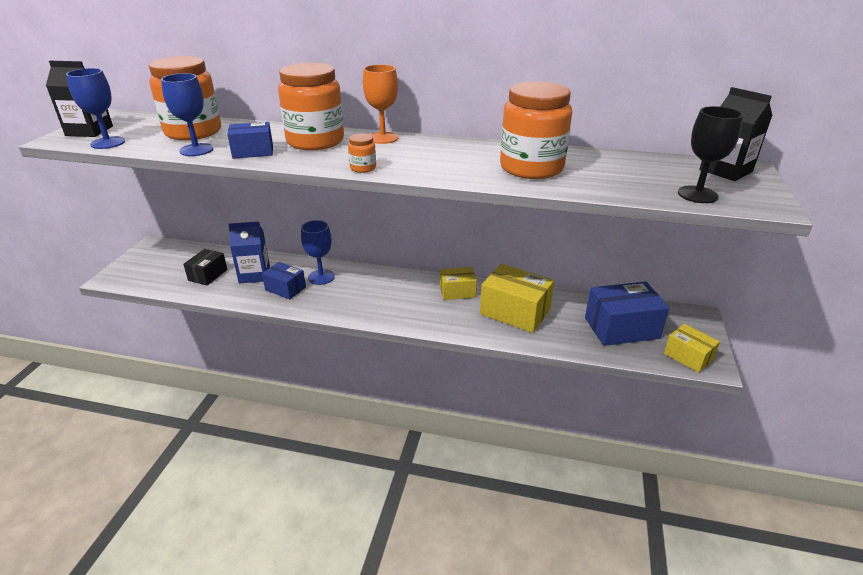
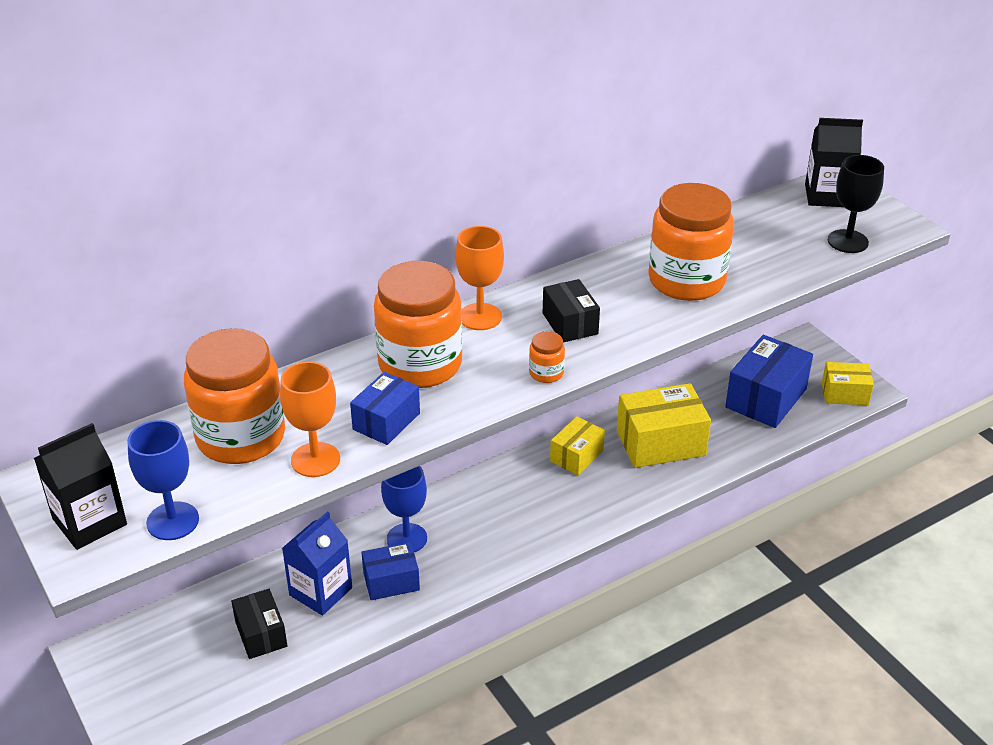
camera: 45 degrees left, 5 degrees up
blue goblet [161,73,213,156] -> orange goblet [280,361,340,477]
none -> black box [543,279,600,342]

